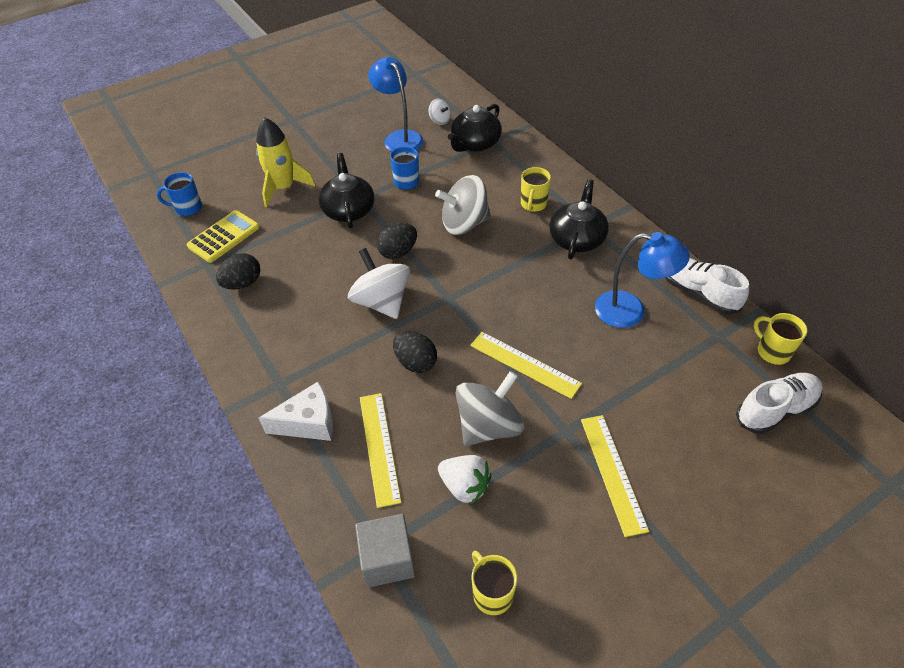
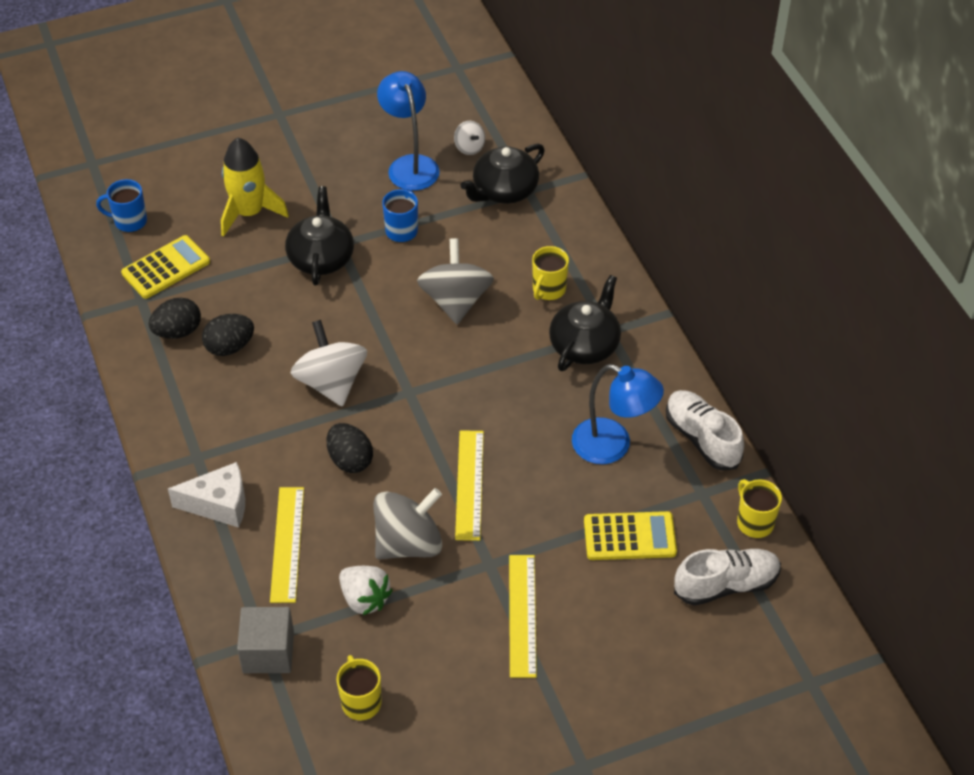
camera: 10 degrees right, 0 degrees up
black egg [376,223,417,259] -> black egg moved to [202,314,254,356]
grey spinning top [435,175,491,235] -> grey spinning top turned 90 degrees clockwise [417,238,494,324]
yellow ruler [470,332,582,399] -> yellow ruler turned 45 degrees clockwise [455,430,484,541]
none -> yellow calculator [584,511,677,560]

